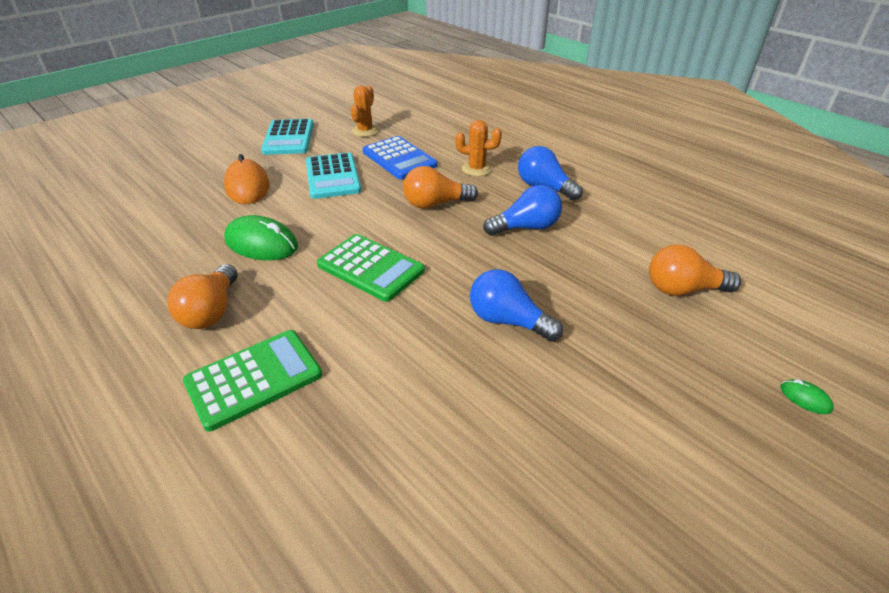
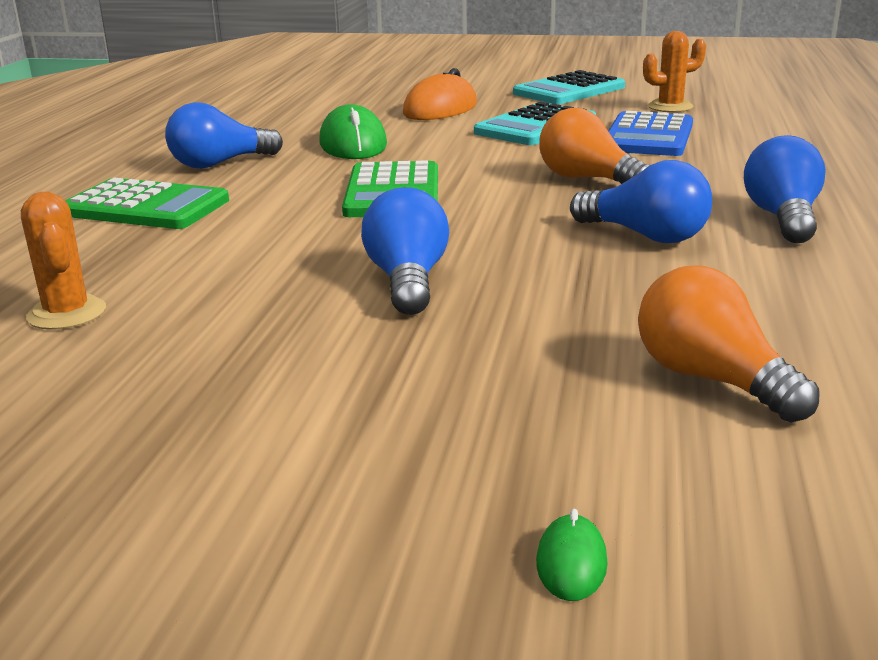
camera: 55 degrees right, 15 degrees down
orange light bulb [167,264,238,329] -> blue light bulb [165,102,283,169]
orange cactus [455,120,502,176] -> orange cactus moved to [21,192,106,330]

